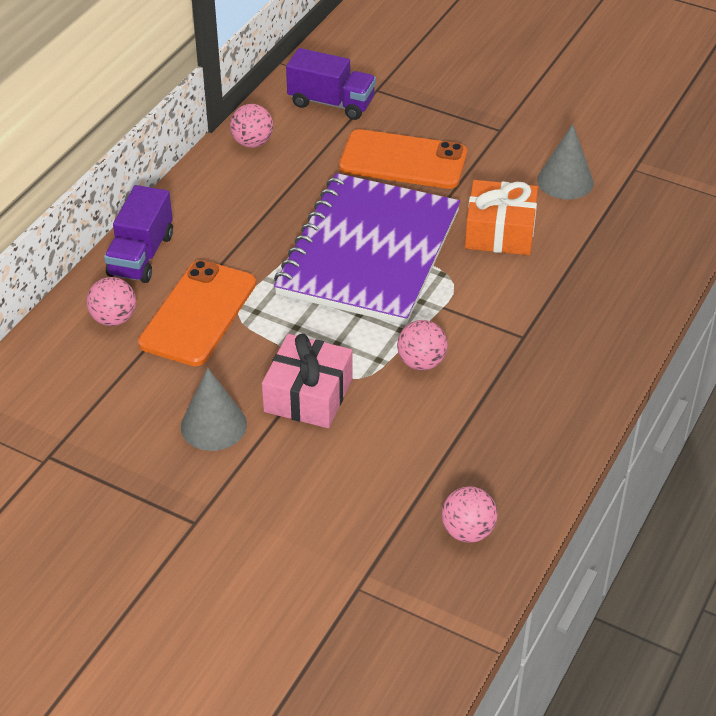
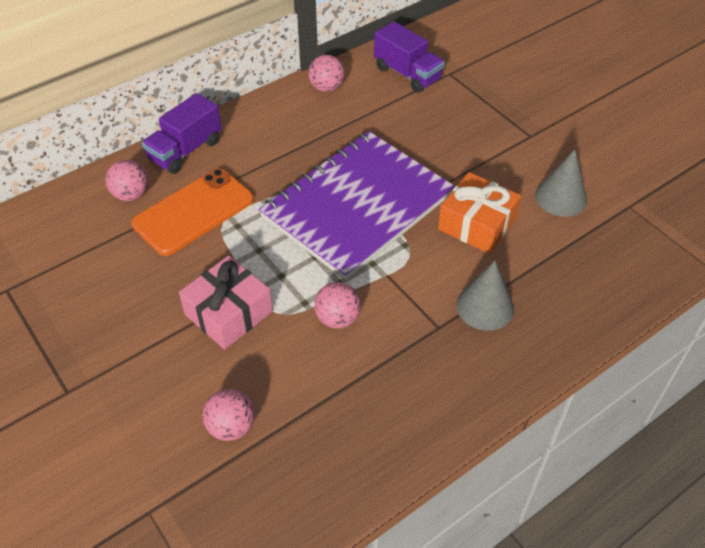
camera: 25 degrees right, 5 degrees up
grey cone [181,368,247,451] -> grey cone moved to [456,261,514,331]
orange phone [339,129,467,189] -> none
pink ball [441,486,498,543] -> pink ball moved to [202,389,254,441]

